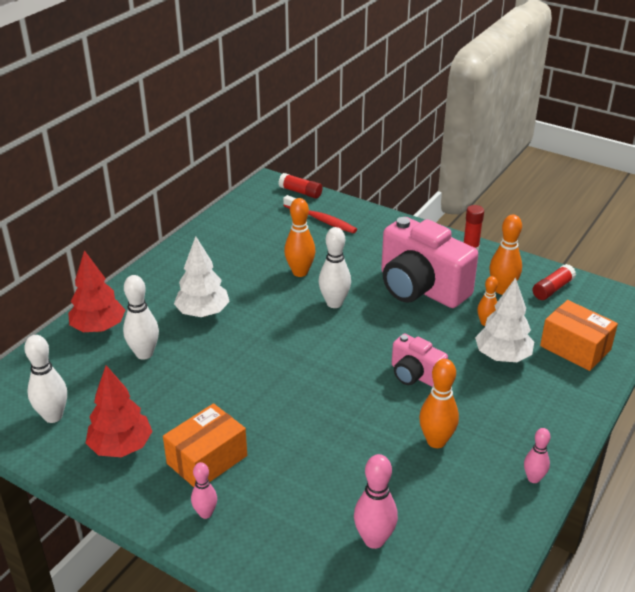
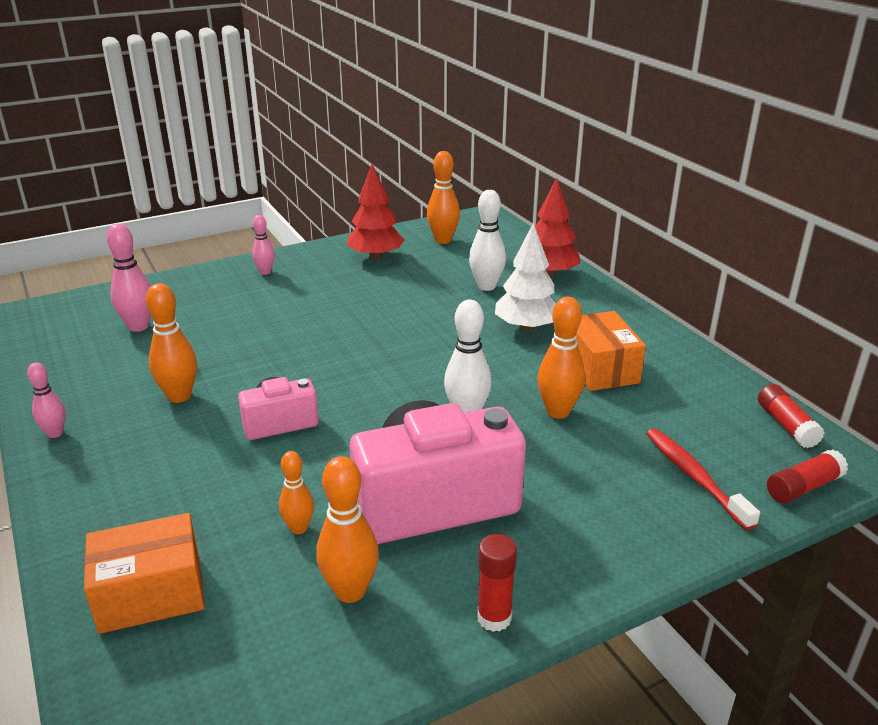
camera: 120 degrees right, 5 degrees down
white bowling pin [24,335,67,423] -> orange bowling pin [427,151,460,244]
orange box [163,403,247,487] -> orange box moved to [576,311,646,391]
red toothbrush [283,195,357,233] -> red toothbrush turned 90 degrees clockwise [646,428,760,530]
white tree [475,278,534,362] -> none
red glue stick [532,264,576,300] -> red glue stick moved to [758,384,825,448]

